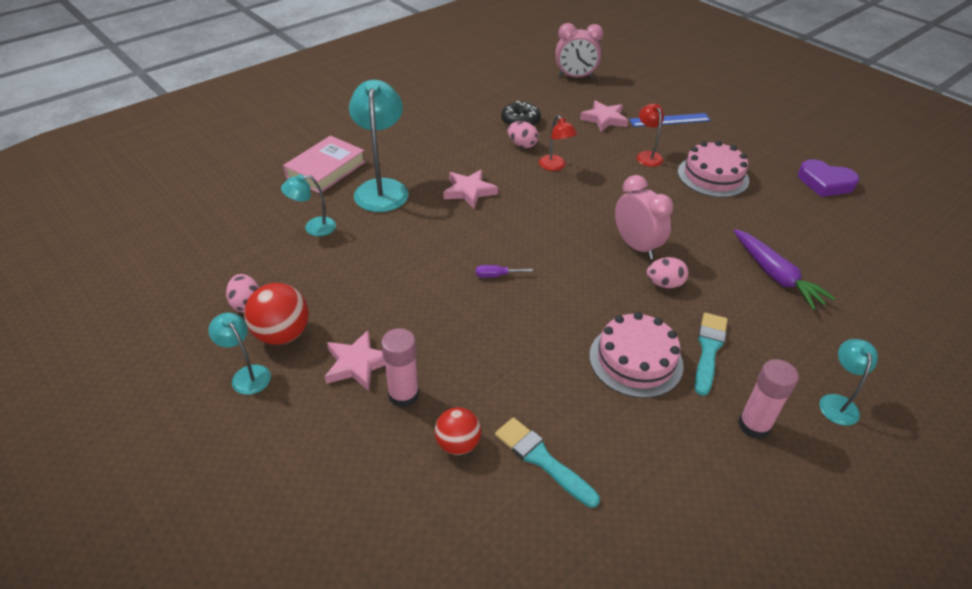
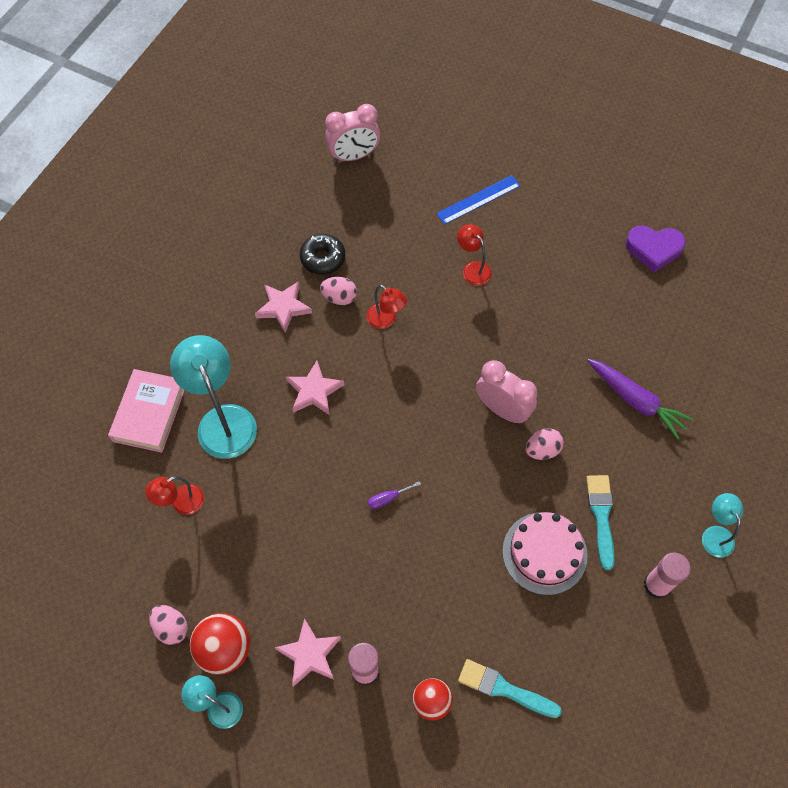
camera: 20 degrees left, 20 degrees up
turquoise lamp [281,174,336,236] -> red lamp [145,476,204,515]
pink star [580,100,628,132] -> pink star moved to [255,281,312,333]
pink cake [678,141,749,197] -> none

